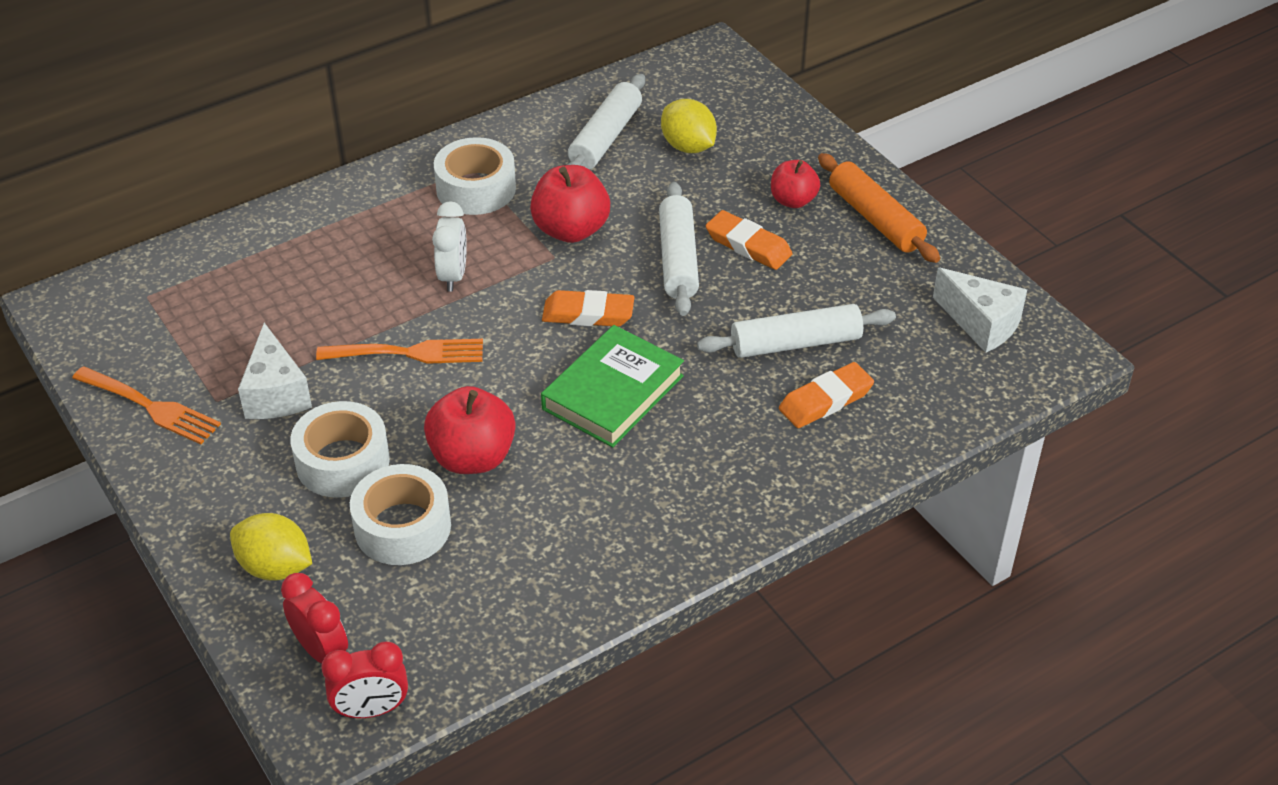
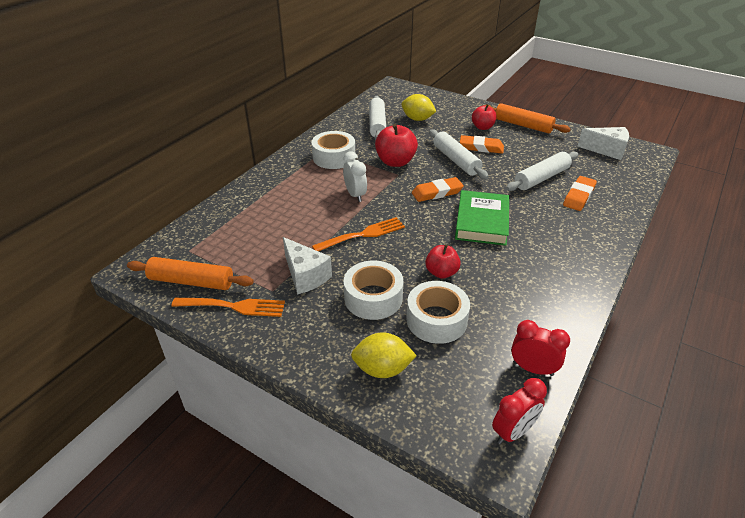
camera: 25 degrees left, 5 degrees down
red clock [281,573,348,664] -> red clock moved to [511,320,570,376]
red apple [424,386,516,474] -> red apple [425,244,461,279], size x0.64
none -> orange rolling pin [127,257,254,290]

